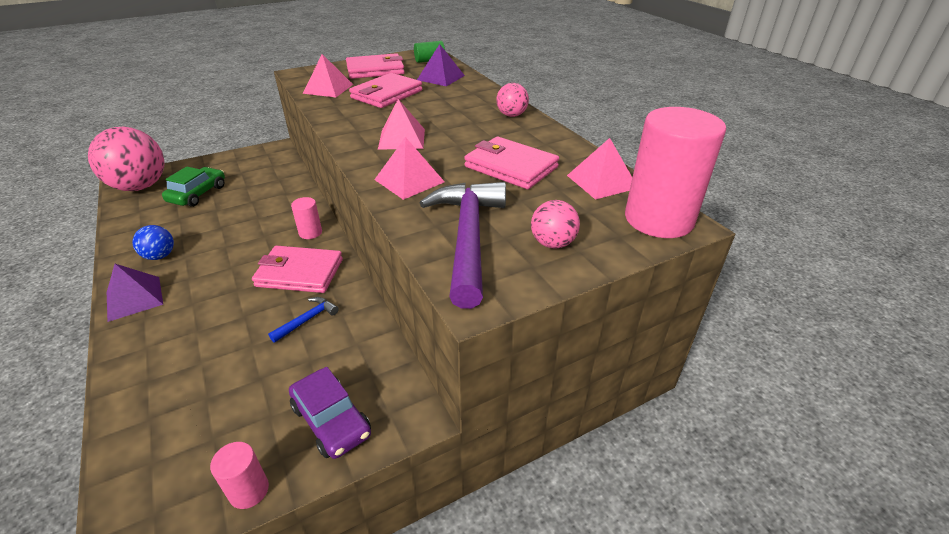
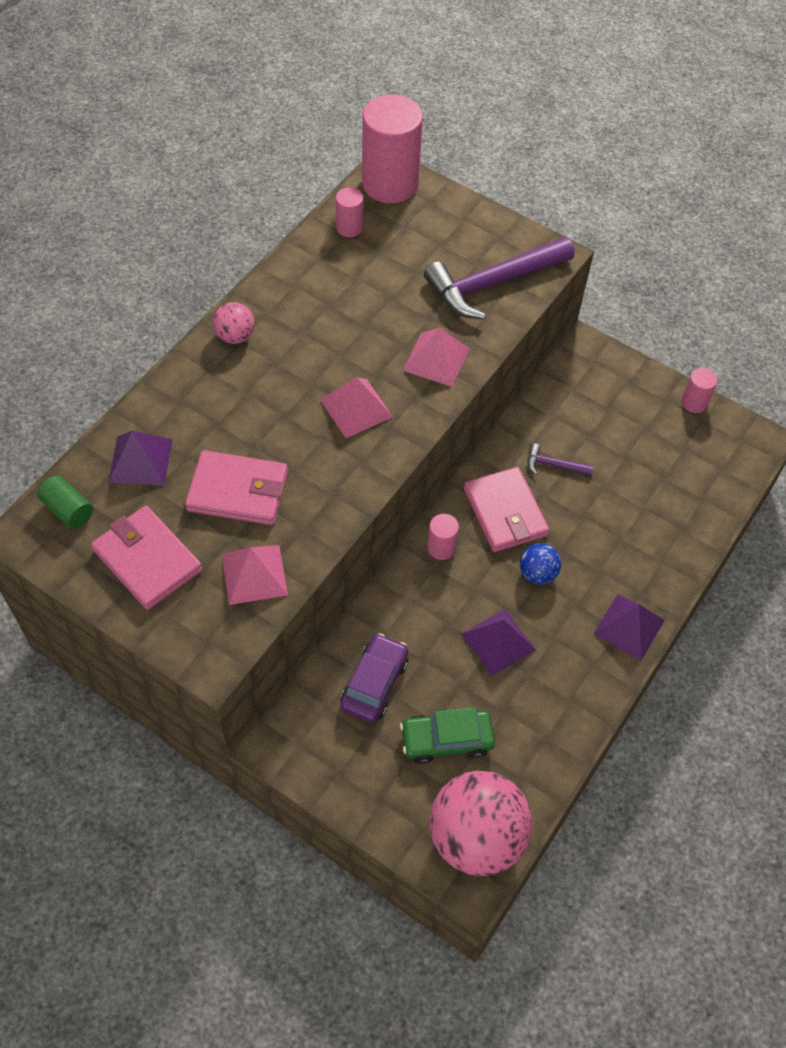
camera: 120 degrees left, 20 degrees up
blue ball [132,225,174,260] -> blue ball moved to [520,543,561,584]
blue hammer [268,297,339,343] -> purple hammer [527,443,593,476]
purple car [289,367,371,459] -> purple car moved to [340,633,408,723]
pink wallet [464,136,559,189] -> none
pink ball [531,200,580,249] -> none
pink pyramid [567,138,632,200] -> pink cylinder [336,187,363,237]
none -> purple pyramid [462,609,536,676]

